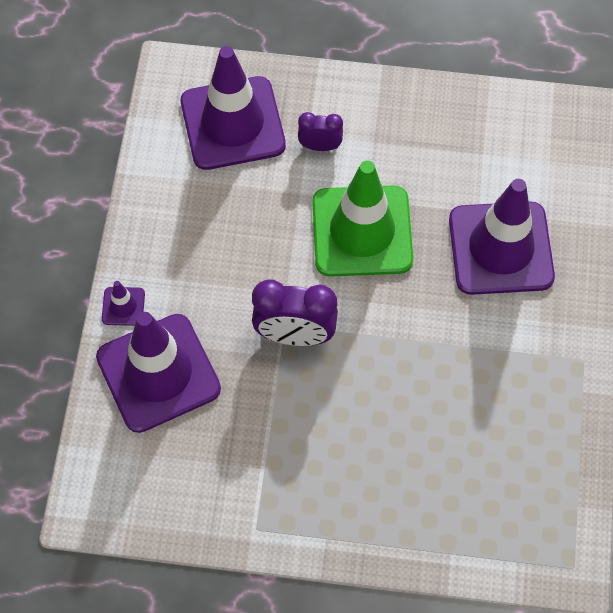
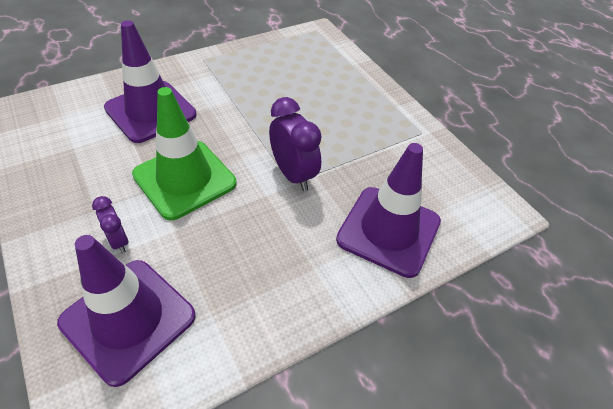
camera: 130 degrees left, 15 degrees down
purple traffic cone [102,281,145,326] -> none

